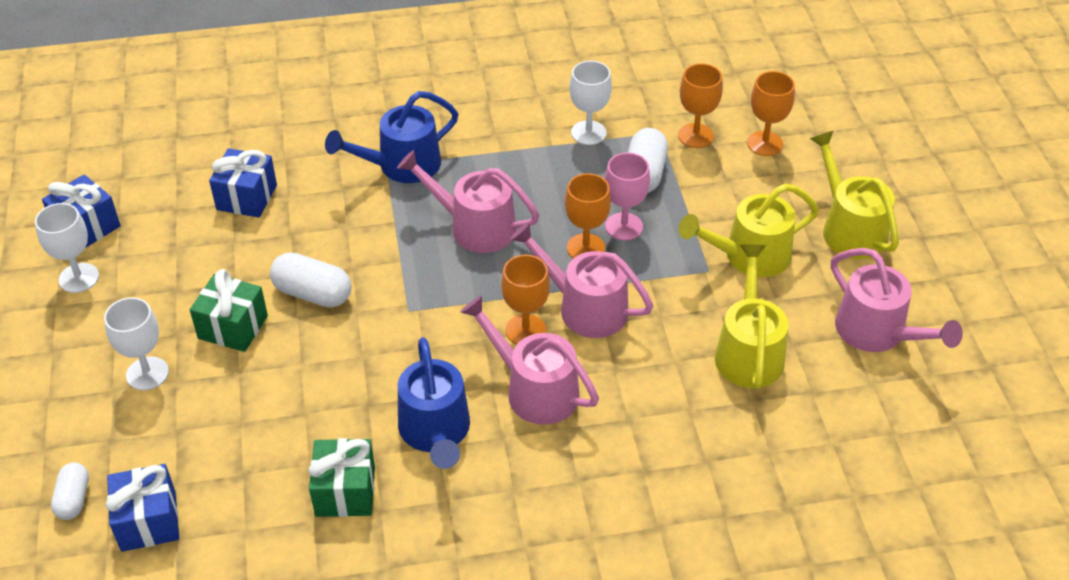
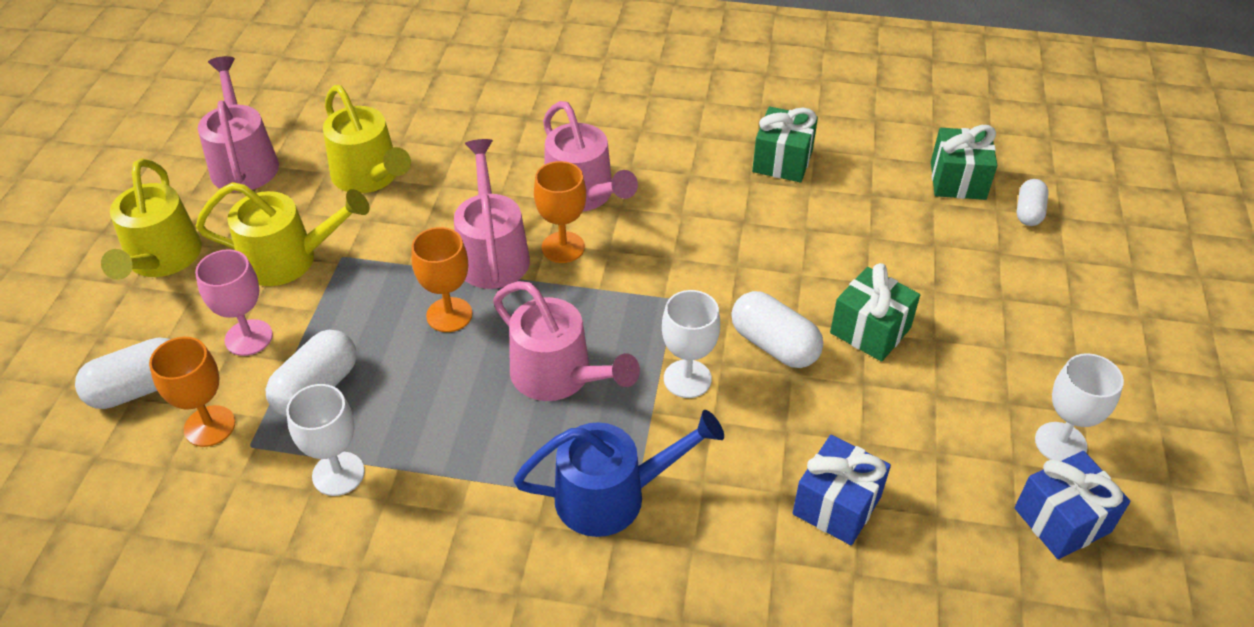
camera: 160 degrees left, 0 degrees up
white goblet [104,297,169,390] -> white goblet moved to [662,290,720,398]
blue gift [105,464,179,552] -> green gift [931,125,997,200]
blue watering can [398,337,470,469] -> none
pink watering can [510,222,654,338] -> pink watering can turned 150 degrees counterclockwise [454,139,530,289]
pink goblet [605,153,650,240] -> pink goblet moved to [195,249,273,356]
yellow watering can [715,244,789,388] -> yellow watering can turned 60 degrees counterclockwise [323,85,411,193]
orange goblet [747,71,795,156] -> white capsule [75,338,170,409]

